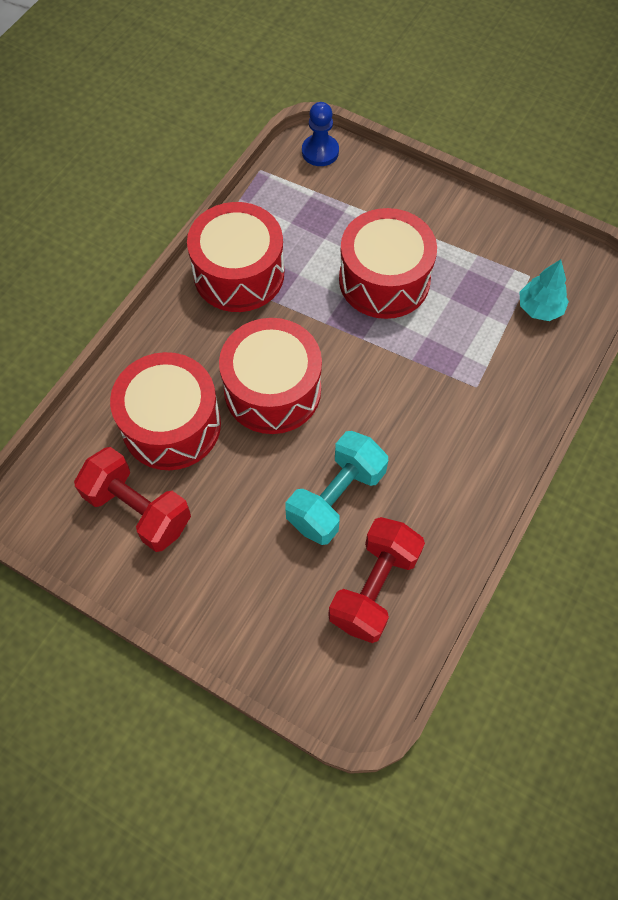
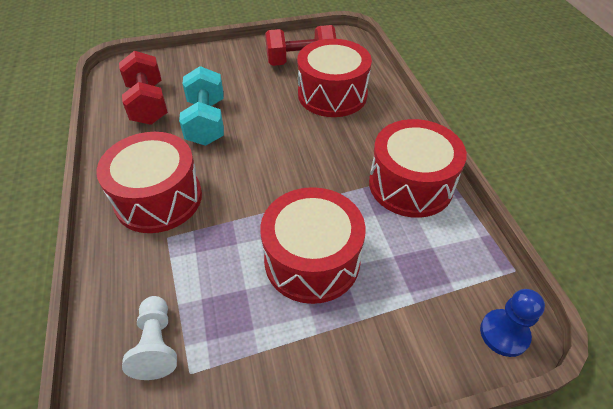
camera: 135 degrees right, 15 degrees down
red drum [219,318,322,434] -> red drum moved to [96,132,202,233]
turquoise tree [519,259,569,321] -> white pawn [122,296,177,380]

